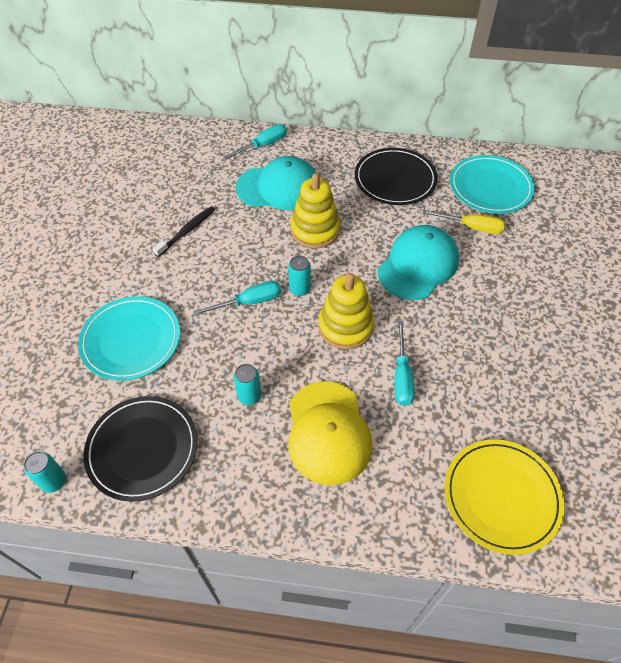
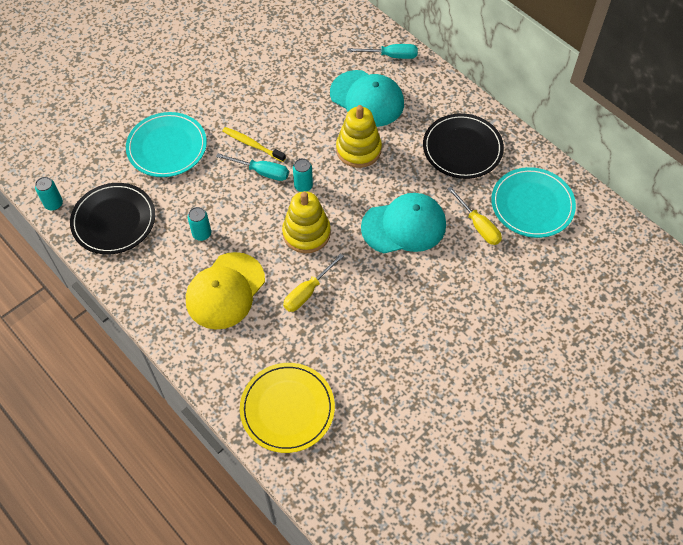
camera: 40 degrees right, 5 degrees up
black toothbrush [153,206,215,257] -> none
turquoise screwdriver [395,321,414,406] -> yellow screwdriver [283,253,344,312]
none -> yellow toothbrush [222,127,286,162]

